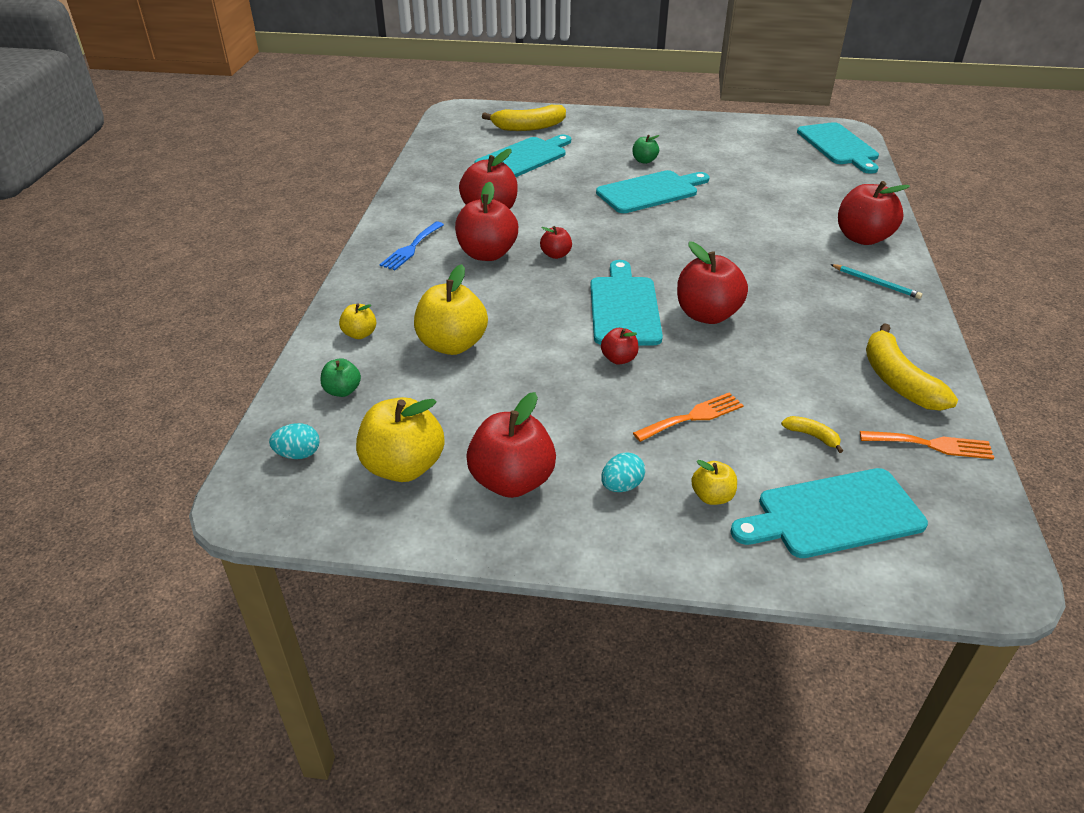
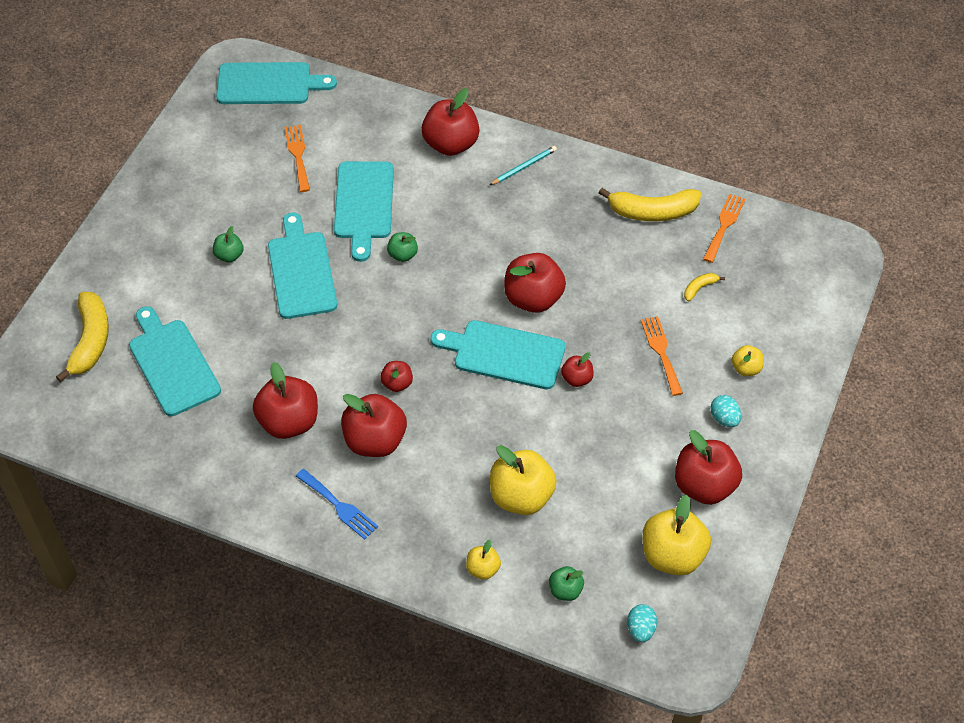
camera: 75 degrees left, 15 degrees up
turquoise cutting board [730,468,928,558] -> turquoise cutting board moved to [334,161,394,262]
none -> orange fork [284,125,310,192]
none -> green apple [387,232,418,262]

